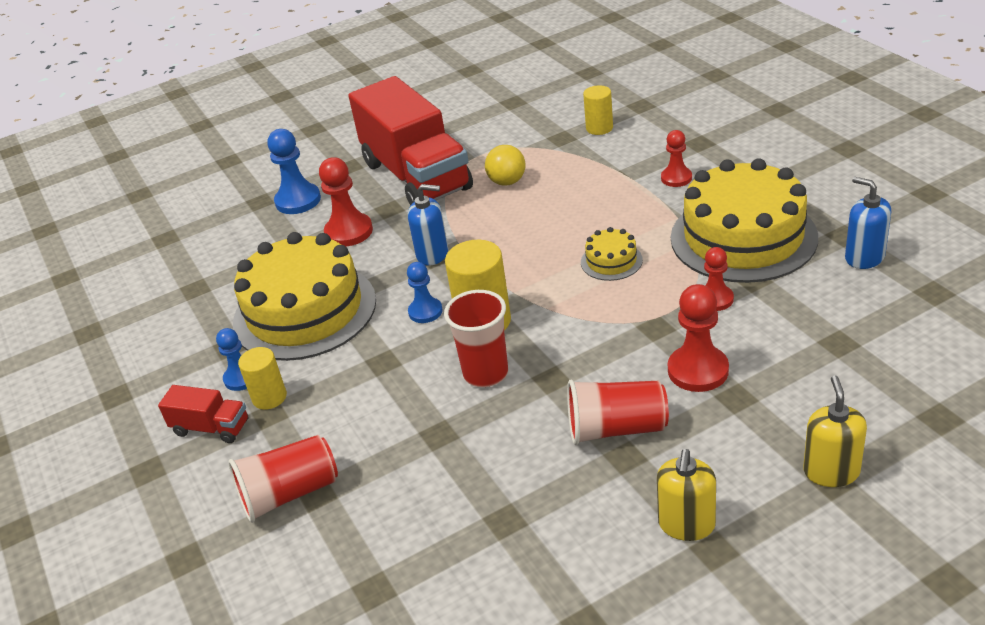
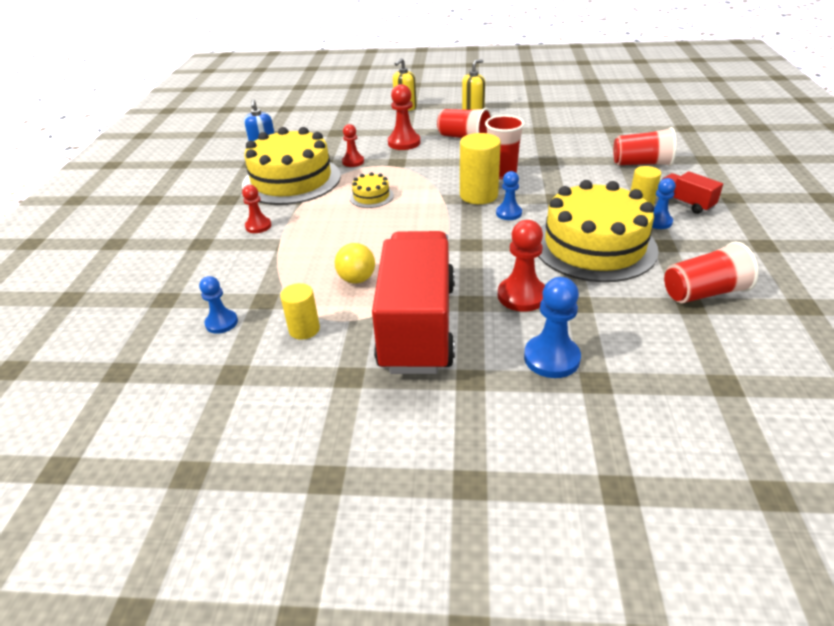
camera: 150 degrees left, 0 degrees up
blue soap dispenser [408,184,448,266] -> none
yellow cylinder [583,85,613,135] -> yellow cylinder moved to [280,283,320,340]
none -> blue pawn [199,276,238,334]
none -> red cup [664,242,759,303]

